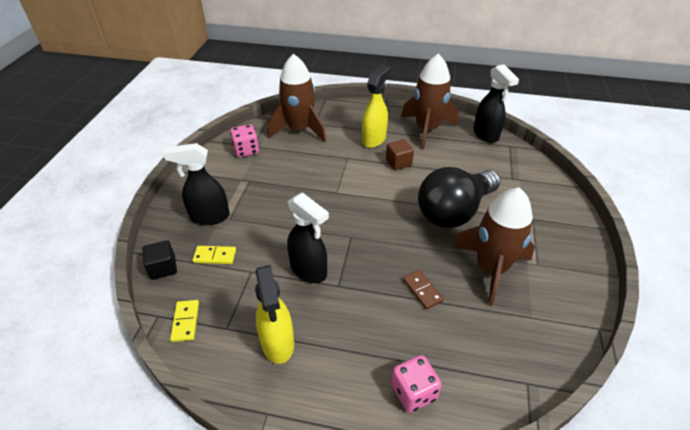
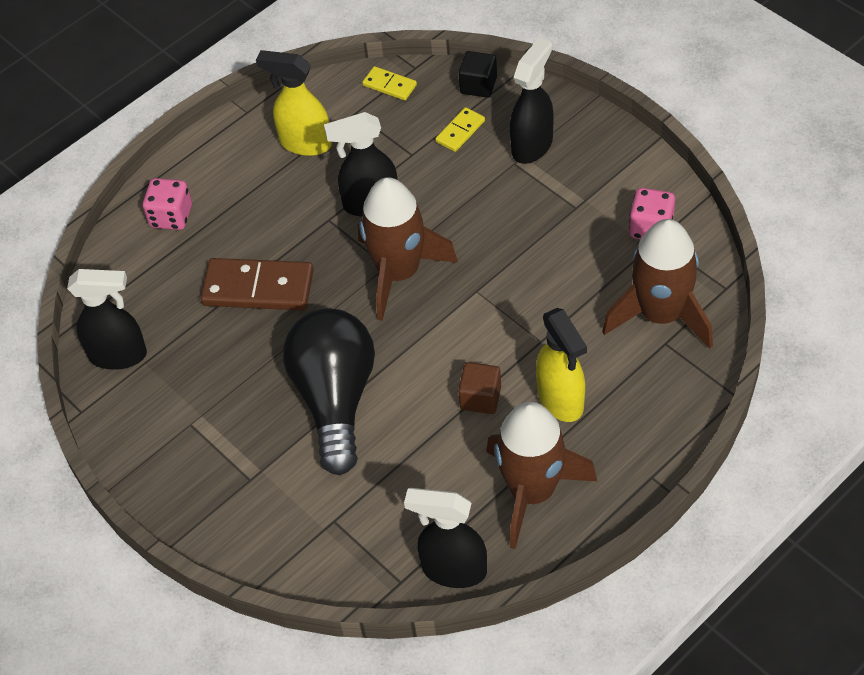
camera: 130 degrees right, 10 degrees up
brown domino [403,270,444,310] -> brown domino [201,258,314,310], size x1.96
brown rocket [453,187,535,306] -> brown rocket moved to [358,177,458,321]
none -> black spray bottle [67,269,147,370]

